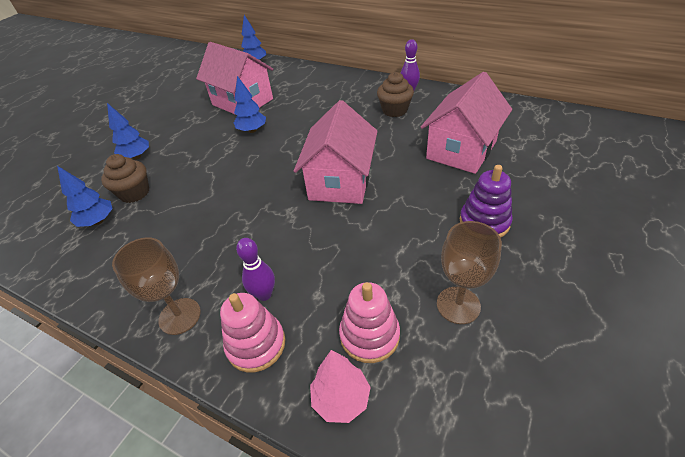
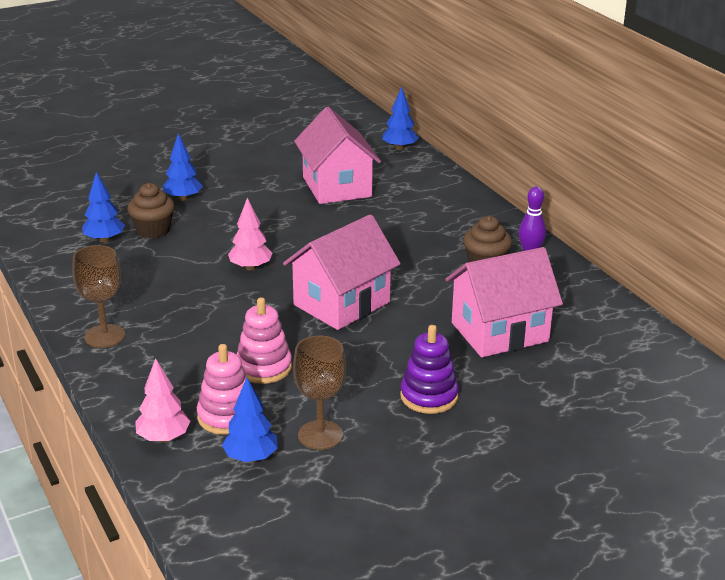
camera: 30 degrees right, 15 degrees down
pink stacking toy [220,293,285,373] -> pink stacking toy moved to [237,297,292,384]
blue tree [234,76,266,133] -> blue tree moved to [222,378,278,462]
purple bowling pin [236,238,275,301] -> none
none -> pink tree [228,197,272,271]

